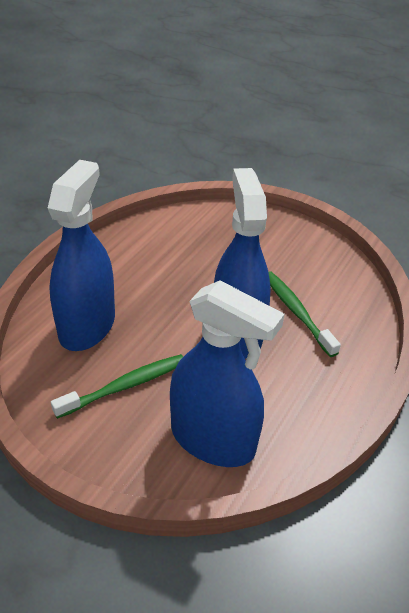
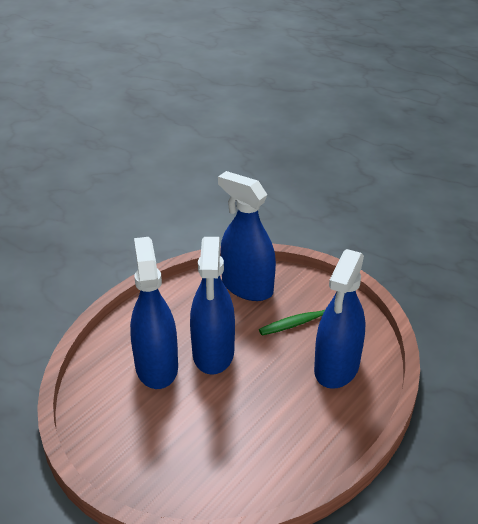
camera: 170 degrees left, 5 degrees down
green toothbrush [268,271,341,357] -> blue spray bottle [130,237,178,389]

